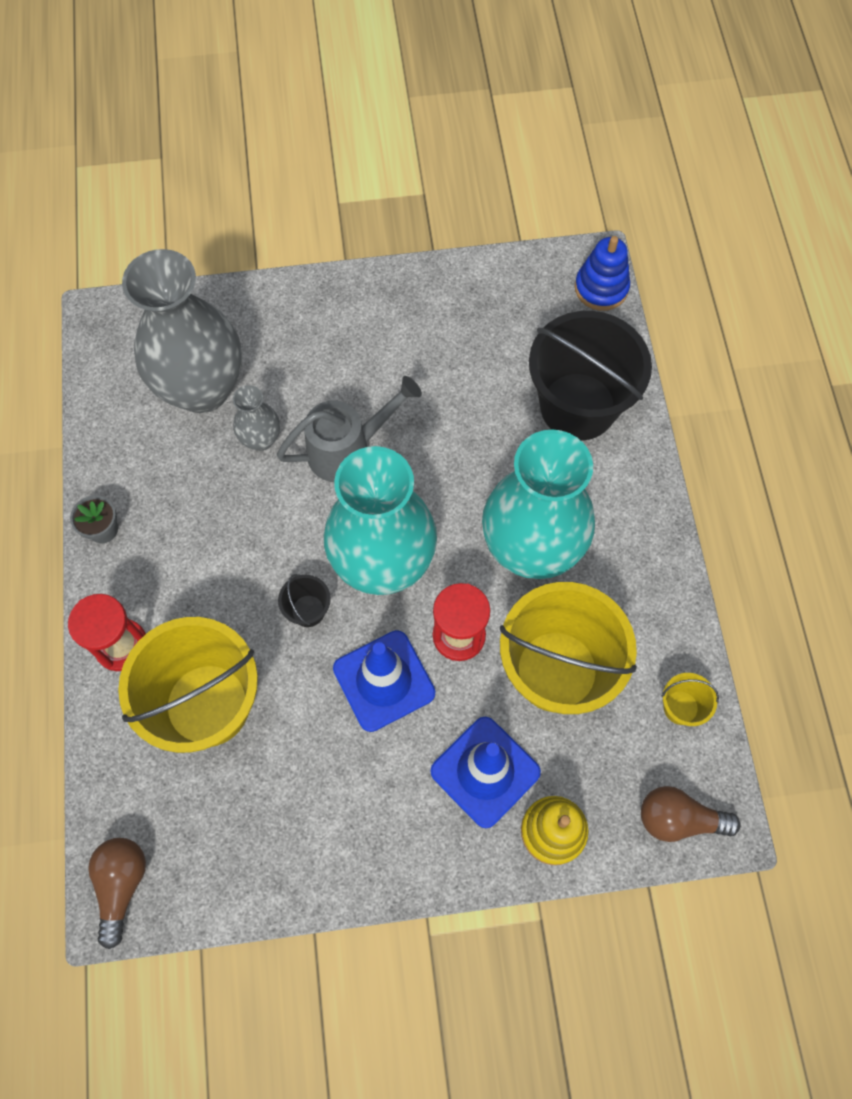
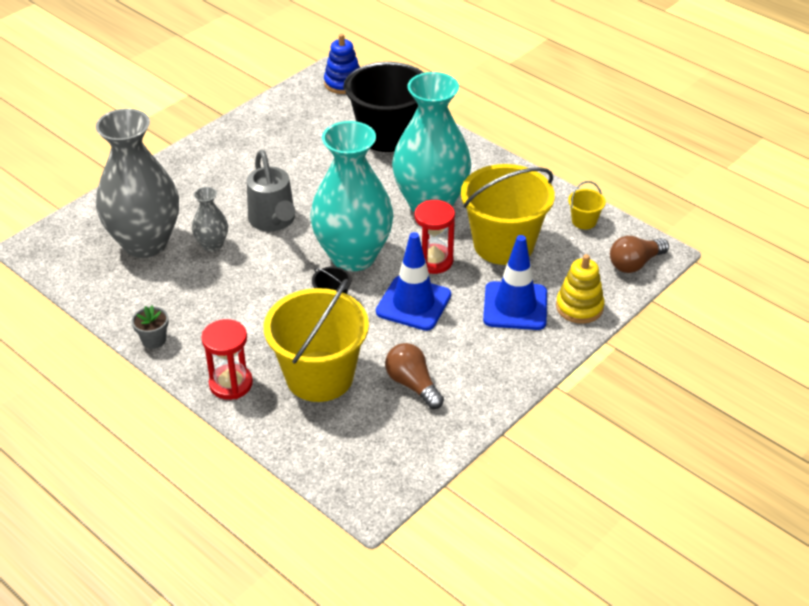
camera: 40 degrees left, 25 degrees down
brown light bulb [88,838,146,949] -> brown light bulb moved to [385,343,444,409]
grey watering can [277,376,422,482] -> grey watering can turned 135 degrees clockwise [247,150,295,231]

